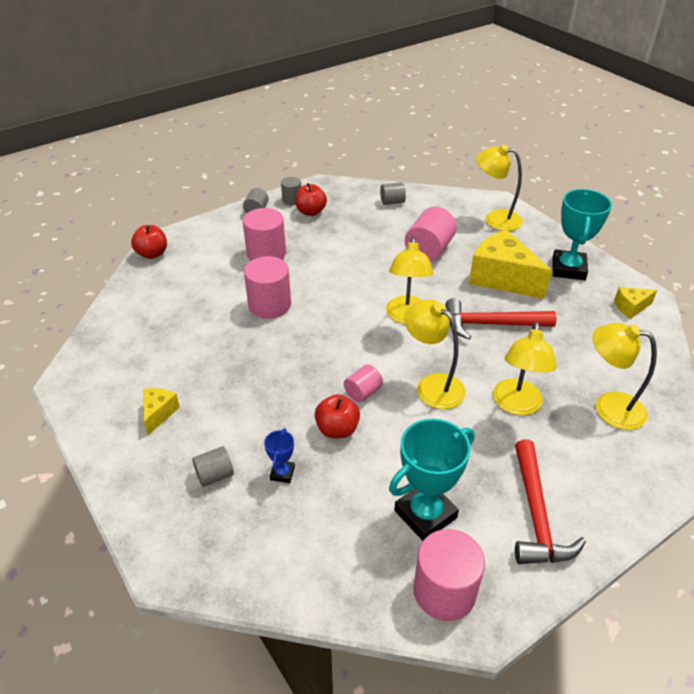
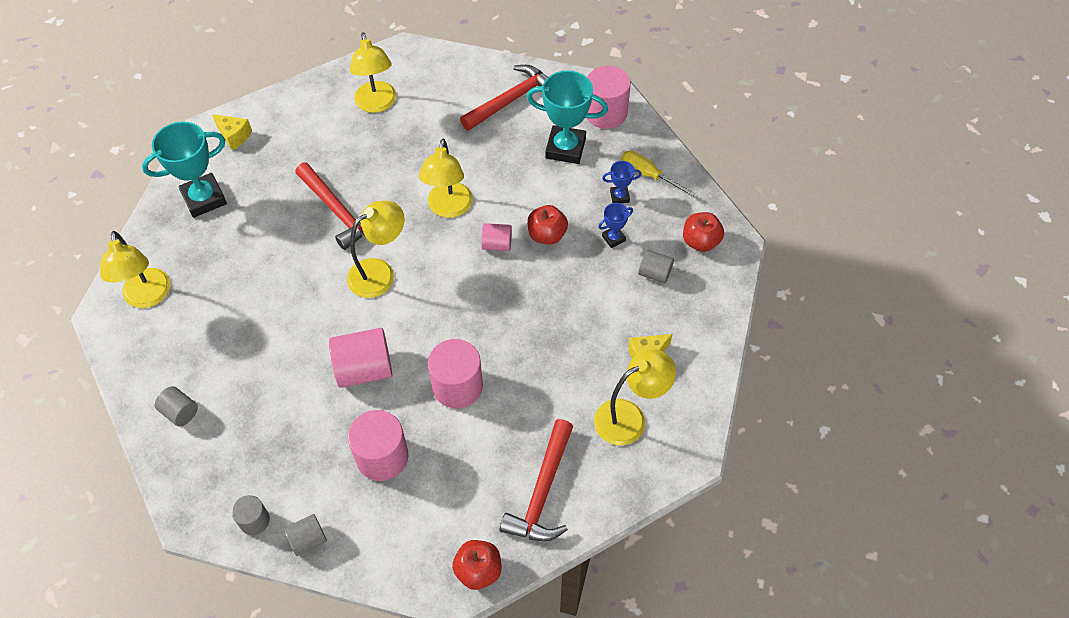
camera: 130 degrees left, 15 degrees up
red apple [295,183,327,216] -> red apple moved to [683,212,724,252]
pink cylinder [405,207,457,261] -> pink cylinder moved to [329,328,392,388]
yellow cheese [469,229,552,299] -> none
yellow lamp [493,322,557,415] -> yellow lamp moved to [594,349,676,445]
none -> red hammer [500,419,573,541]
none -> blue trophy [602,161,642,203]
none -> yellow screwdriver [621,151,696,197]

